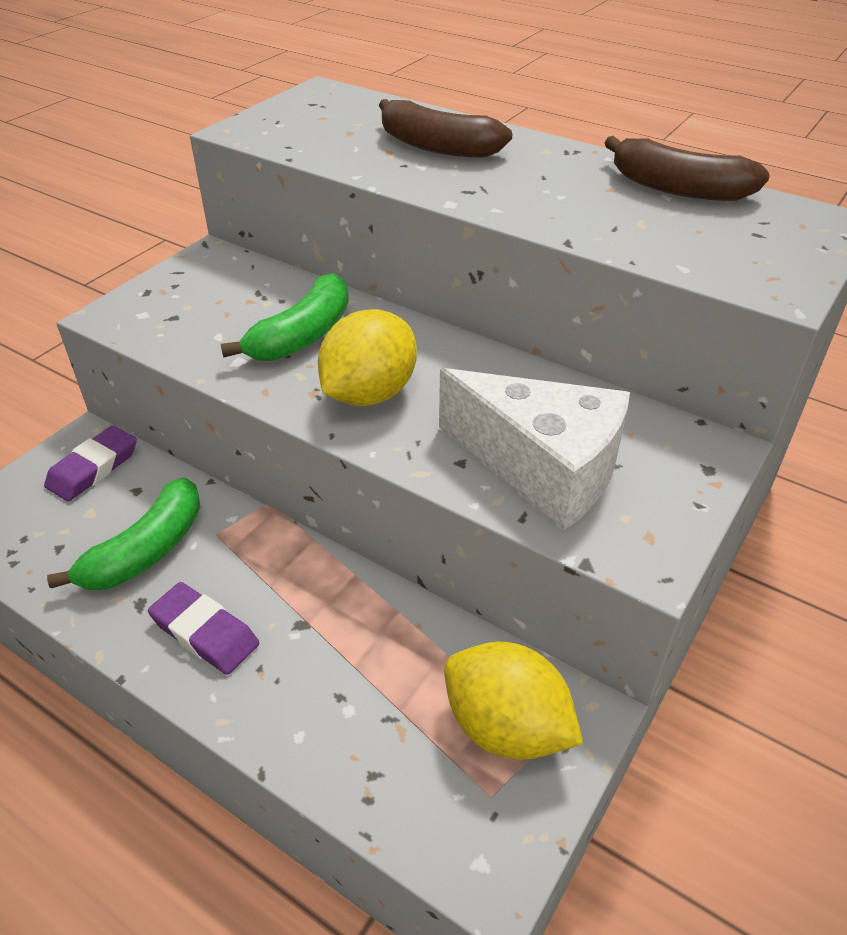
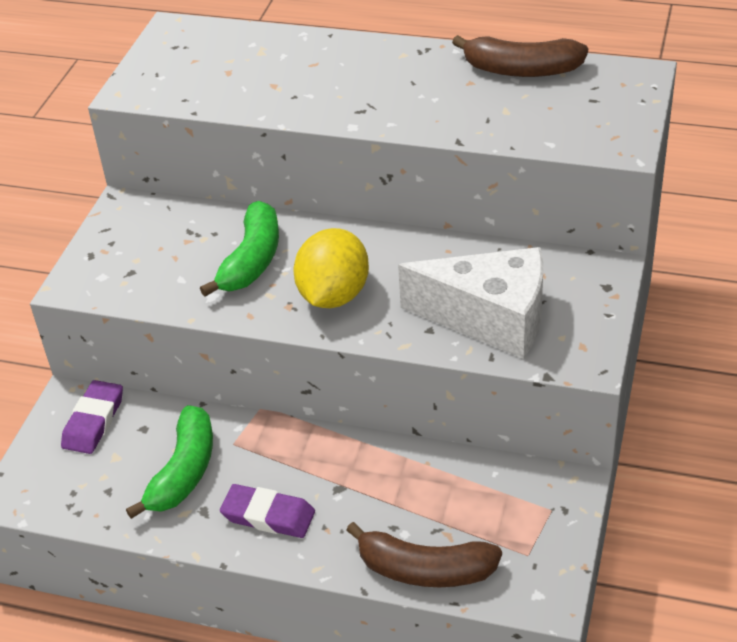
camera: 15 degrees left, 0 degrees up
brown banana [379,99,512,158] -> brown banana moved to [346,522,502,587]
yellow lemon [444,641,583,760] -> none

